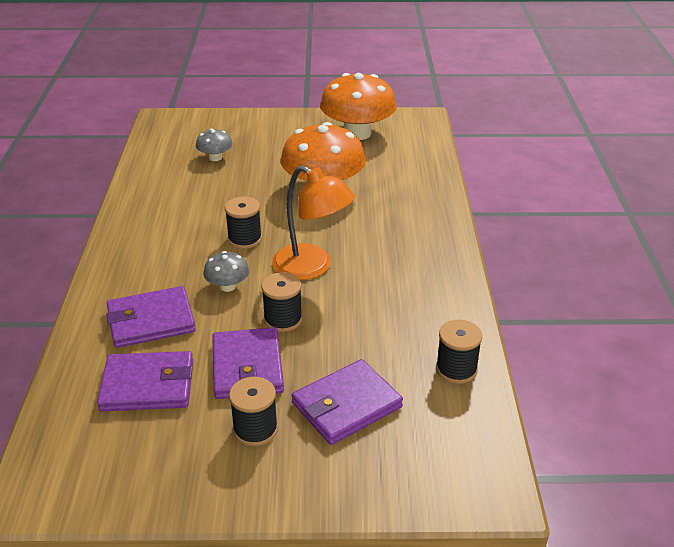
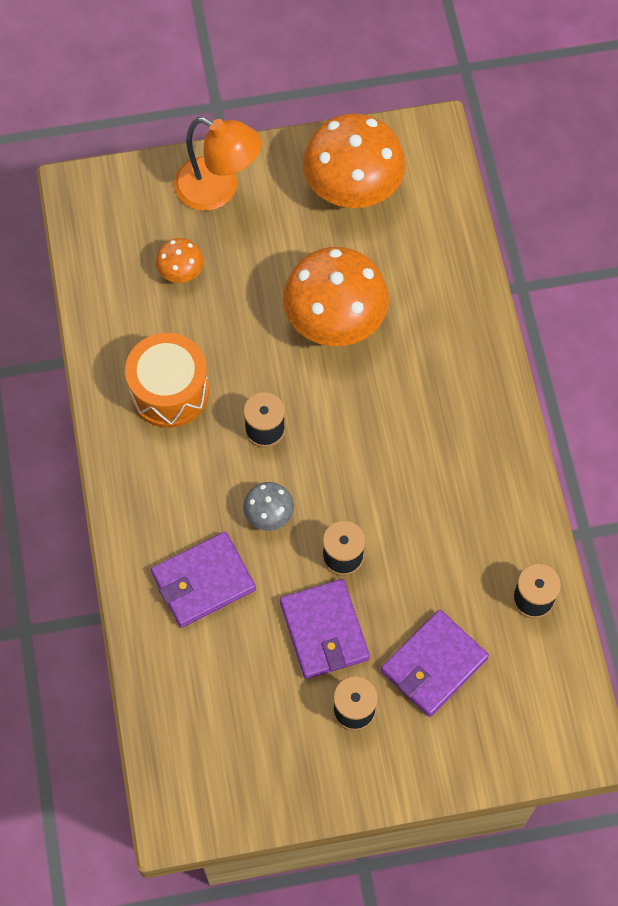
camera: 10 degrees left, 30 degrees up
purple wallet [97,351,193,411] -> none
grey mushroom [196,128,233,161] -> orange mushroom [156,238,204,283]
orange lamp [272,165,355,280] -> orange lamp moved to [174,117,261,211]
none -> orange drum [125,333,209,428]

